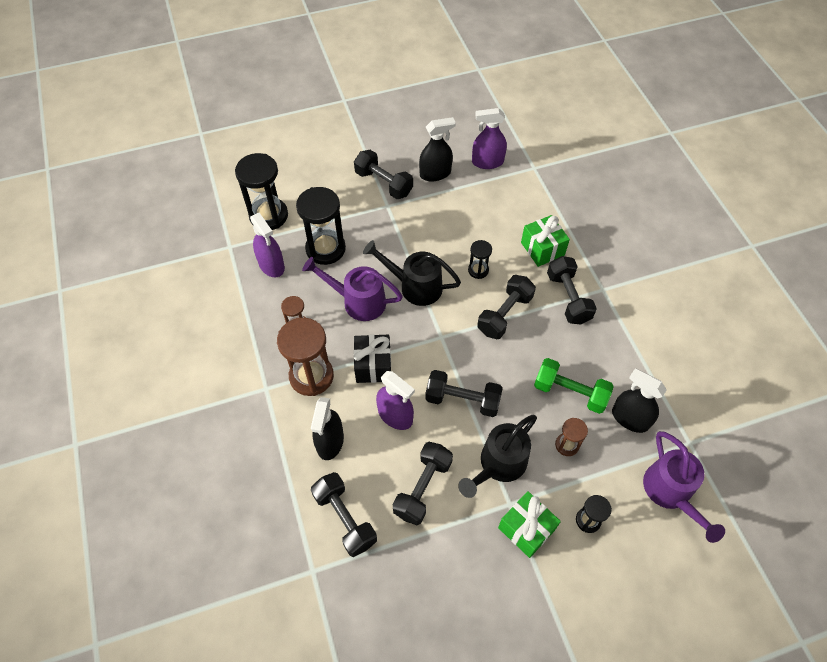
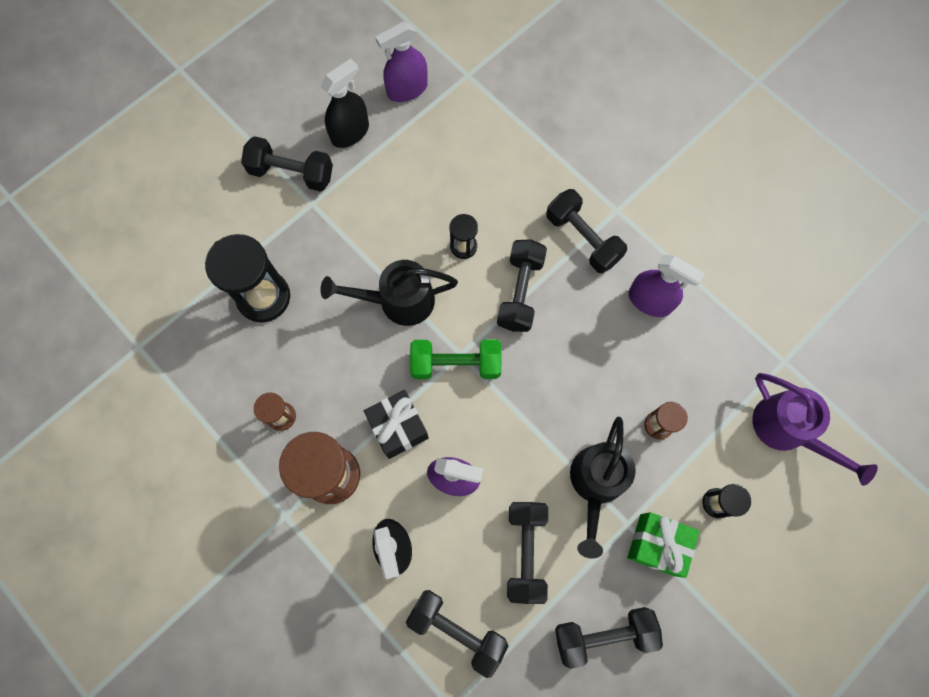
camera: 25 degrees left, 15 degrees up
black hourglass [235,153,288,230] -> none
purple spray bottle [250,213,285,277] -> purple spray bottle moved to [628,255,705,317]
purple watering can [302,257,403,321] -> none
black dumbbell [425,370,503,417] -> black dumbbell moved to [555,607,663,669]
green gift [521,215,570,267] -> none
green dumbbell [534,358,614,414] -> green dumbbell moved to [410,339,501,379]
black spray bottle [612,368,667,433] -> none

